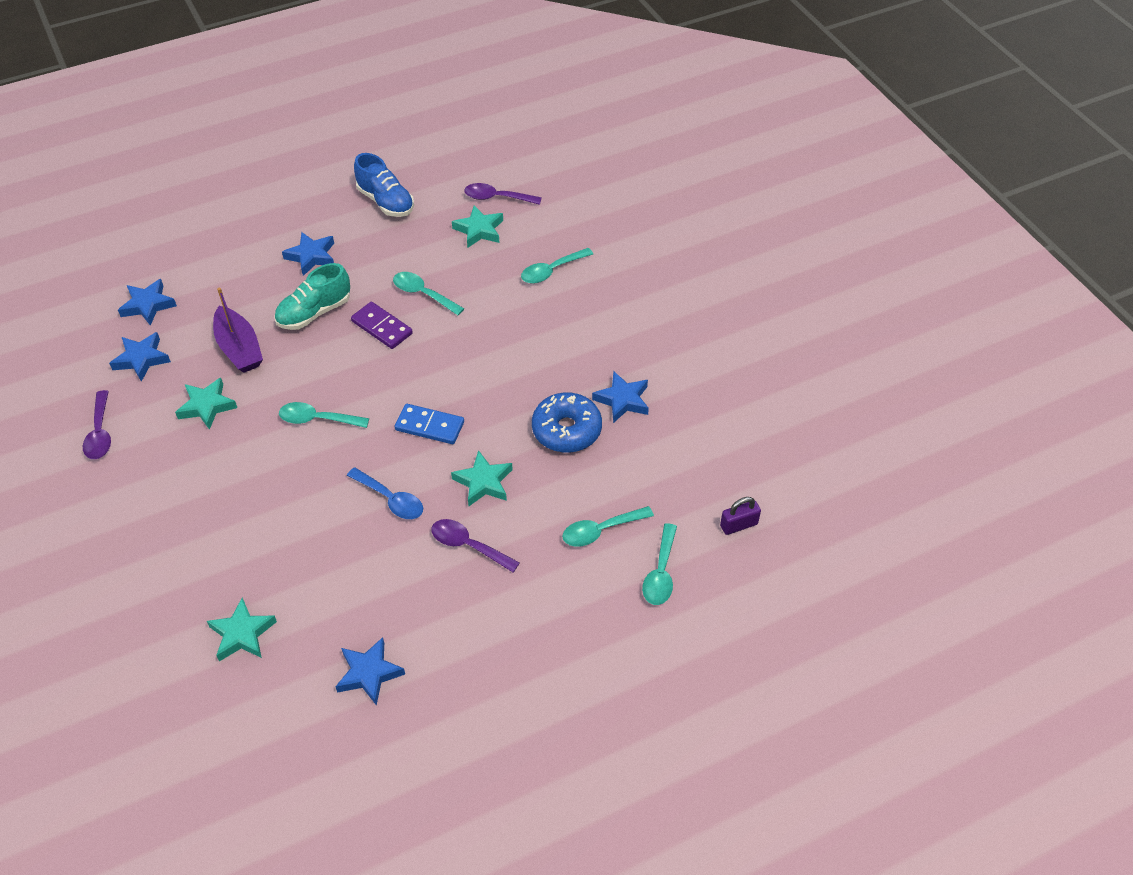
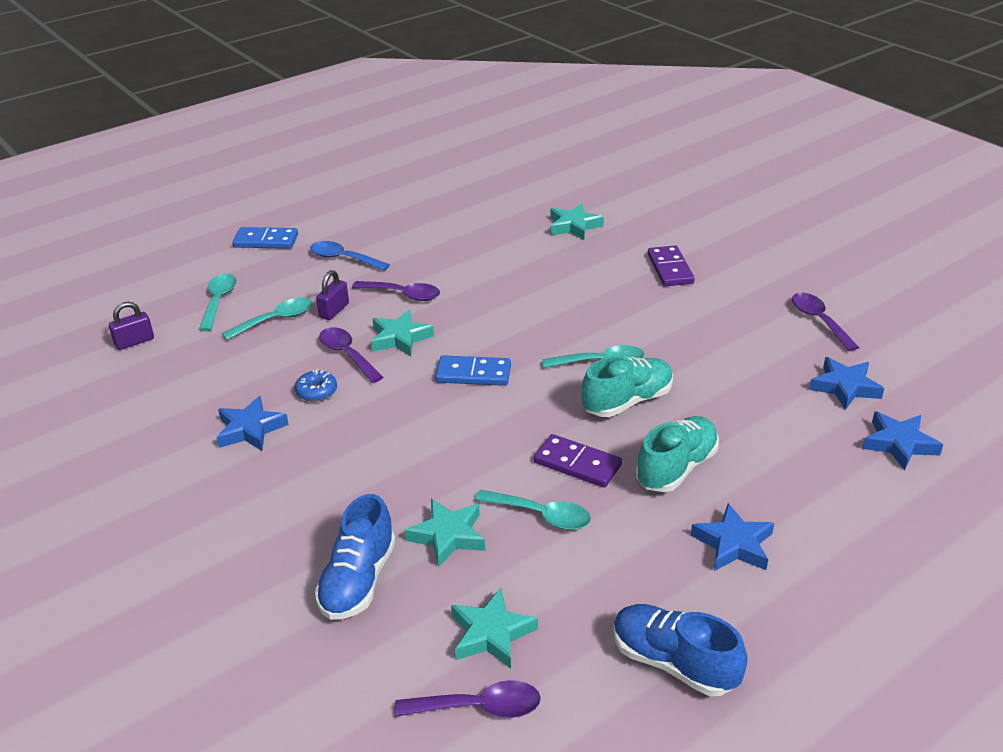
camera: 170 degrees right, 15 degrees down
turquoise star [175,378,237,430] -> turquoise star moved to [405,499,485,568]
purple boat [213,288,263,373] -> none
blue star [335,637,405,706] -> none
blue spoon [347,467,423,519] -> blue spoon moved to [310,241,390,271]
turquoise spoon [521,248,593,284] -> blue shoe [315,494,396,620]
blue donut [532,392,602,453] -> blue donut [295,369,337,402], size x0.52
none -> blue domino [232,227,298,249]
none -> purple padlock [316,270,349,320]
none -> purple spoon [319,327,383,383]
none -> turquoise shoe [582,356,673,417]
none -> purple domino [647,245,695,286]

